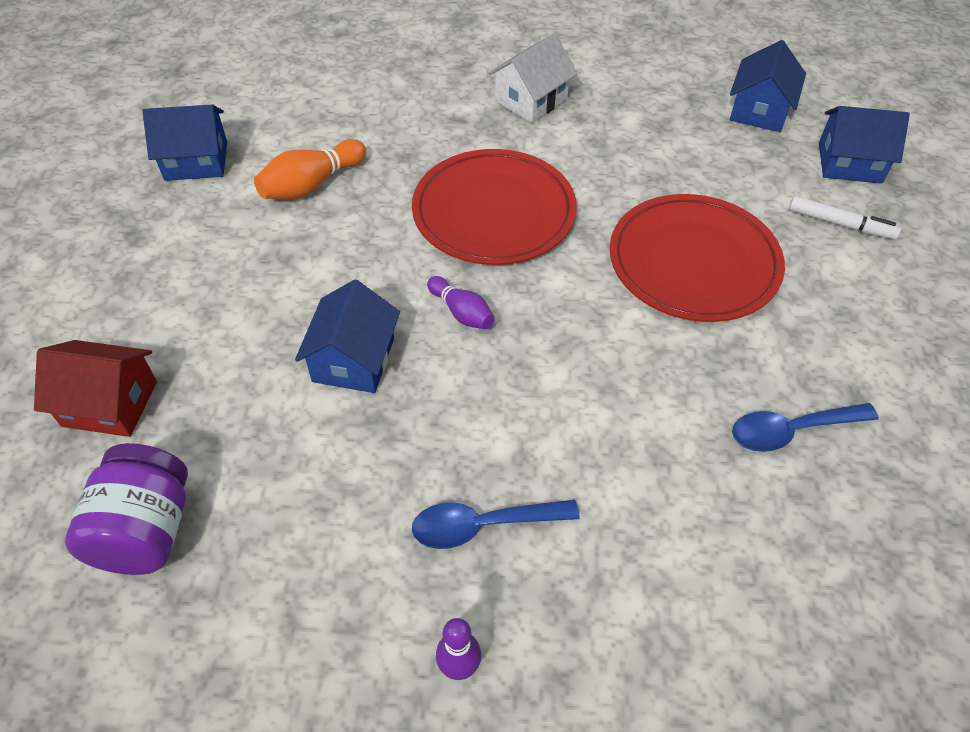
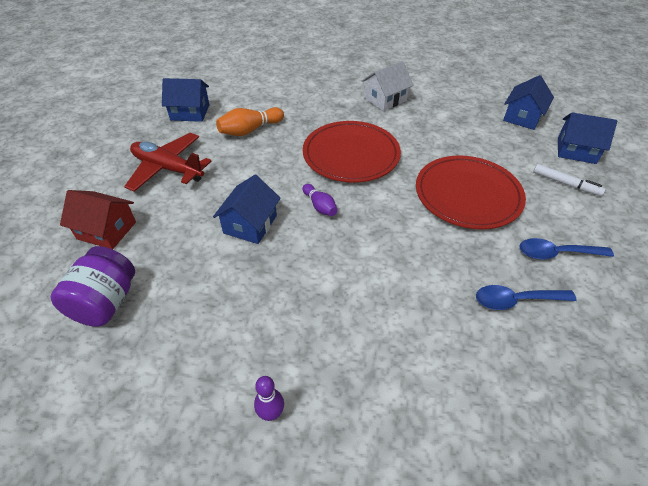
camera: 10 degrees right, 5 degrees down
blue spoon [412,500,580,549] -> blue spoon moved to [520,238,614,260]
none -> red plane [124,133,212,192]

